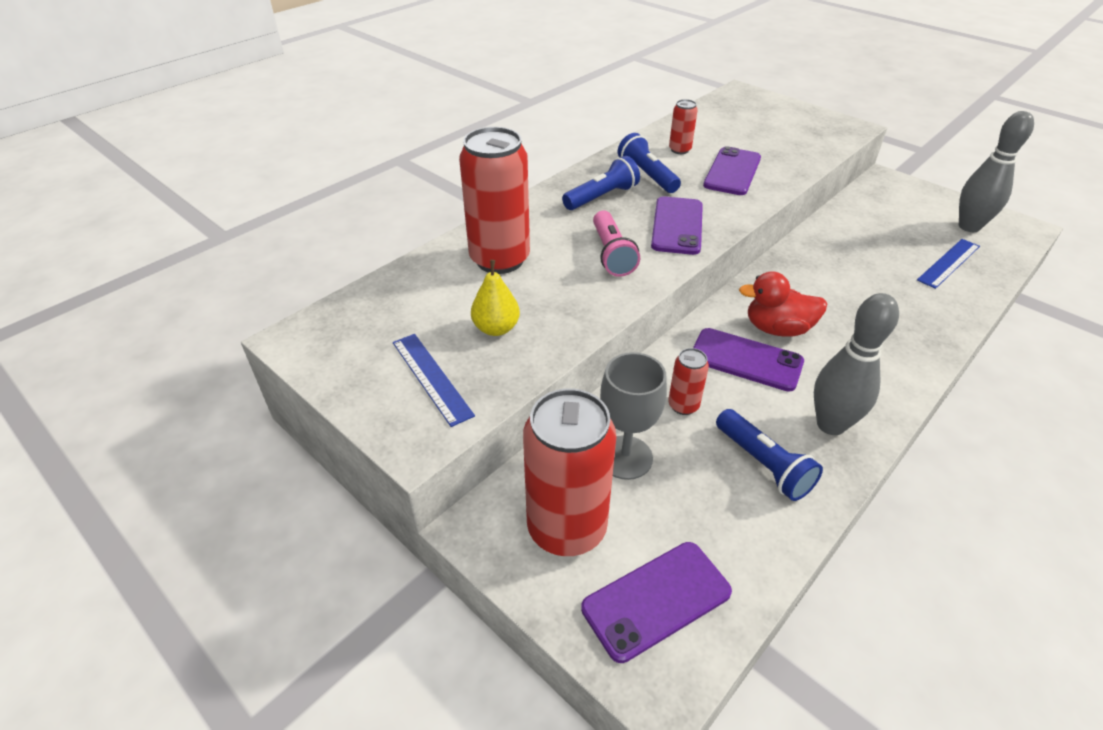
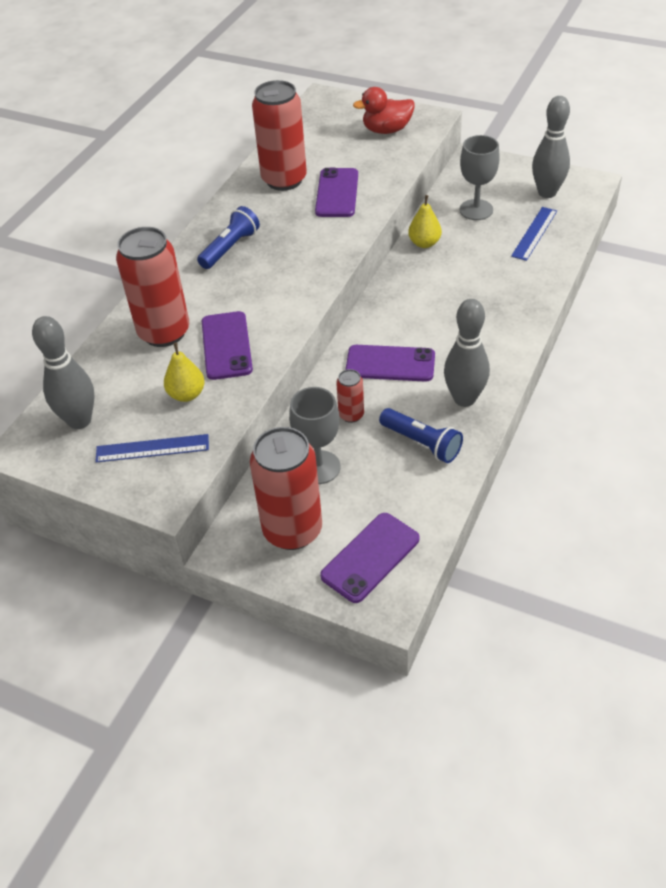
camera: 15 degrees left, 5 degrees up
blue ruler [393,334,475,427] -> blue ruler turned 45 degrees counterclockwise [95,434,209,462]
pink flashlight [593,211,640,277] -> none
blue flashlight [618,133,681,193] -> none
purple phone [651,196,703,255] -> purple phone moved to [202,311,253,380]
red can [669,99,698,154] -> red can [252,80,307,191], size x2.14
red duck [739,271,827,337] -> red duck moved to [353,87,415,134]
none -> grey bowling pin [32,316,94,429]
none -> yellow pear [408,195,442,248]
none -> grey goblet [459,135,500,220]

